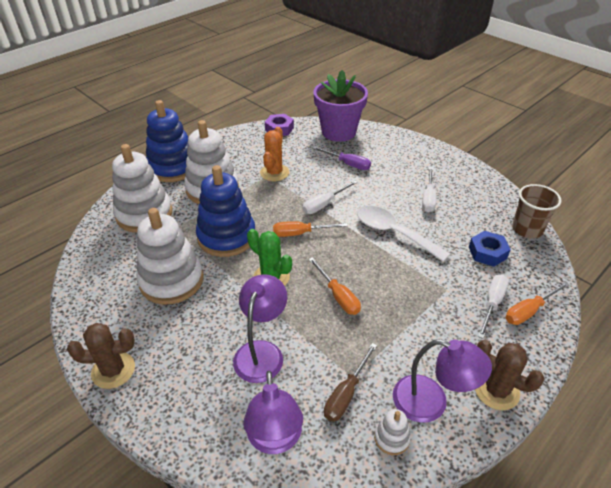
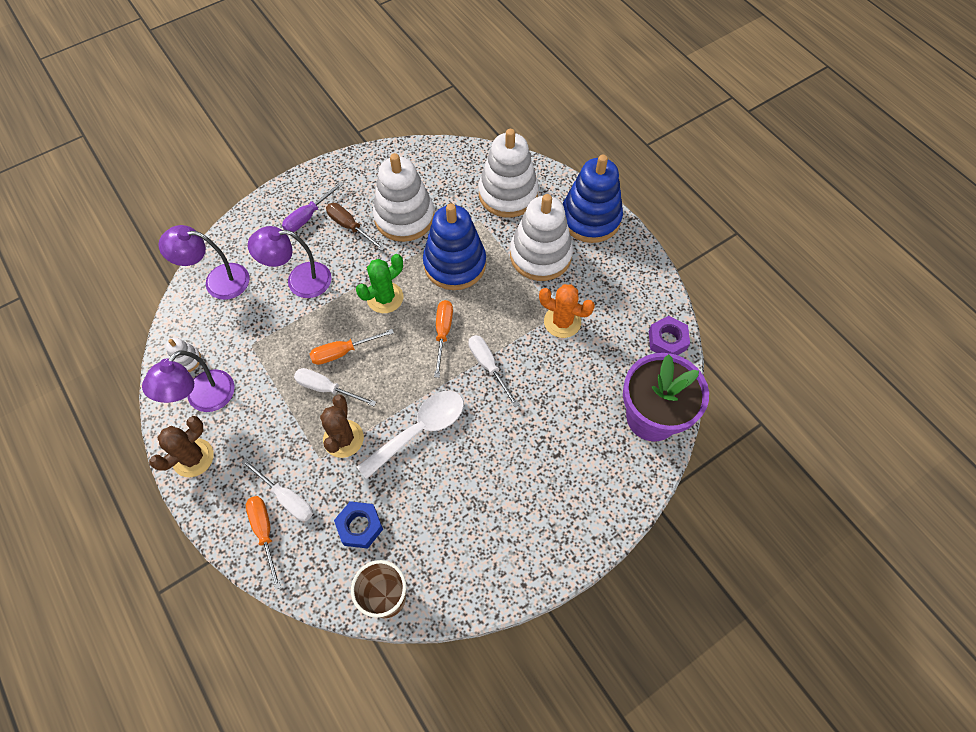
camera: 100 degrees right, 20 degrees up
brown cactus [67,323,135,389] -> brown cactus moved to [320,395,364,458]
purple lamp [233,274,287,383] -> purple lamp turned 150 degrees clockwise [248,226,332,298]
purple screwdriver [312,146,371,170] -> purple screwdriver moved to [282,181,344,232]
brown screwdriver [324,343,377,422] -> brown screwdriver moved to [326,203,385,251]
white screwdriver [422,167,436,212] -> white screwdriver moved to [294,368,376,406]

